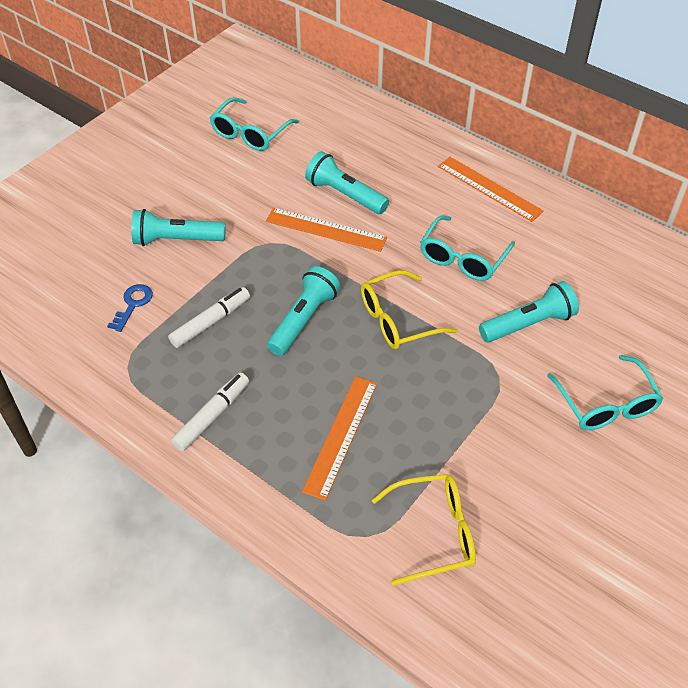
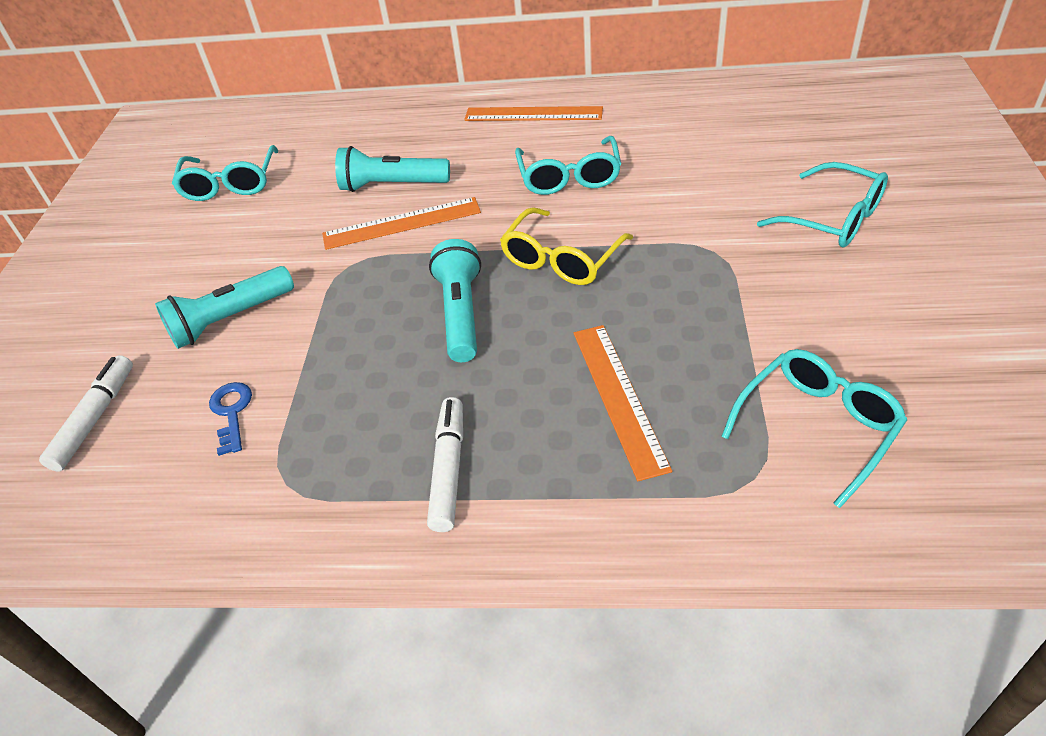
camera: 30 degrees left, 5 degrees down
white marker [168,287,250,348] -> white marker moved to [39,355,133,471]
yellow glasses [372,474,476,586] -> turquoise glasses [721,349,907,508]
turquoise flashlight [479,281,579,343] -> none

